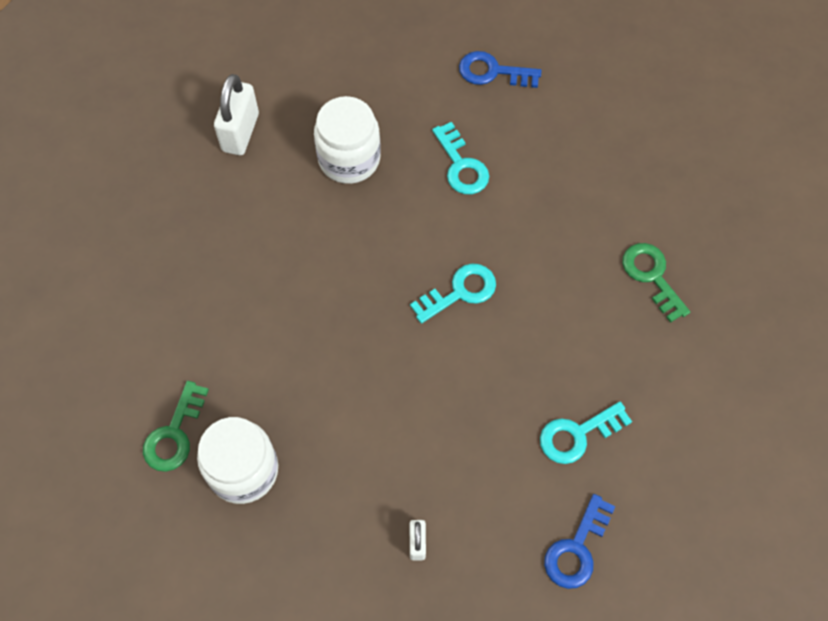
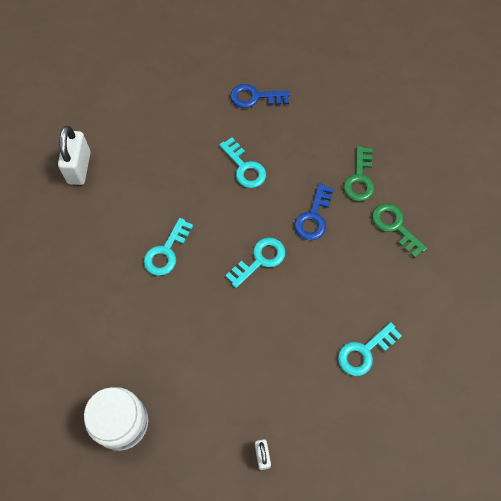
camera: 10 degrees left, 0 degrees up
green key [143,381,209,472] -> green key moved to [343,146,374,201]
white jar [314,96,381,184] -> none
blue key [544,494,615,589] -> blue key moved to [294,183,334,240]
none -> turquoise key [144,218,193,276]

